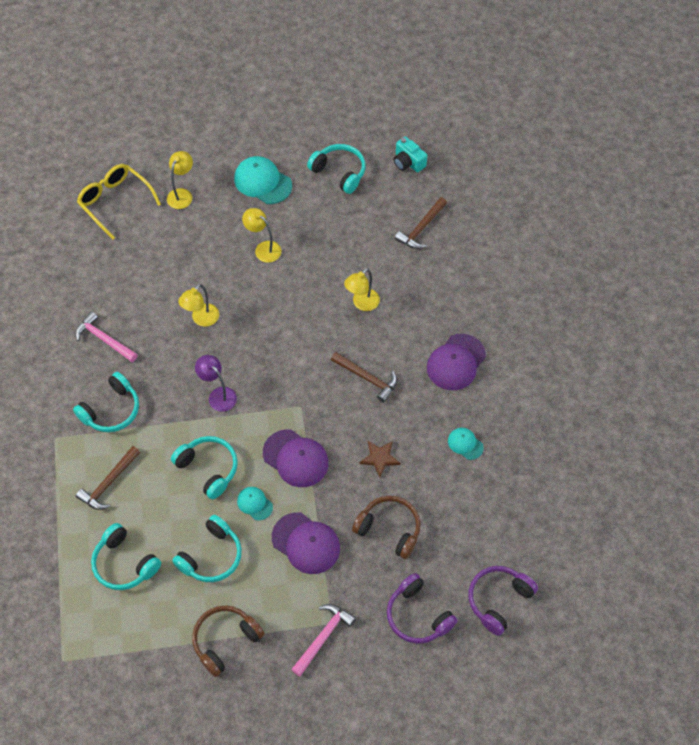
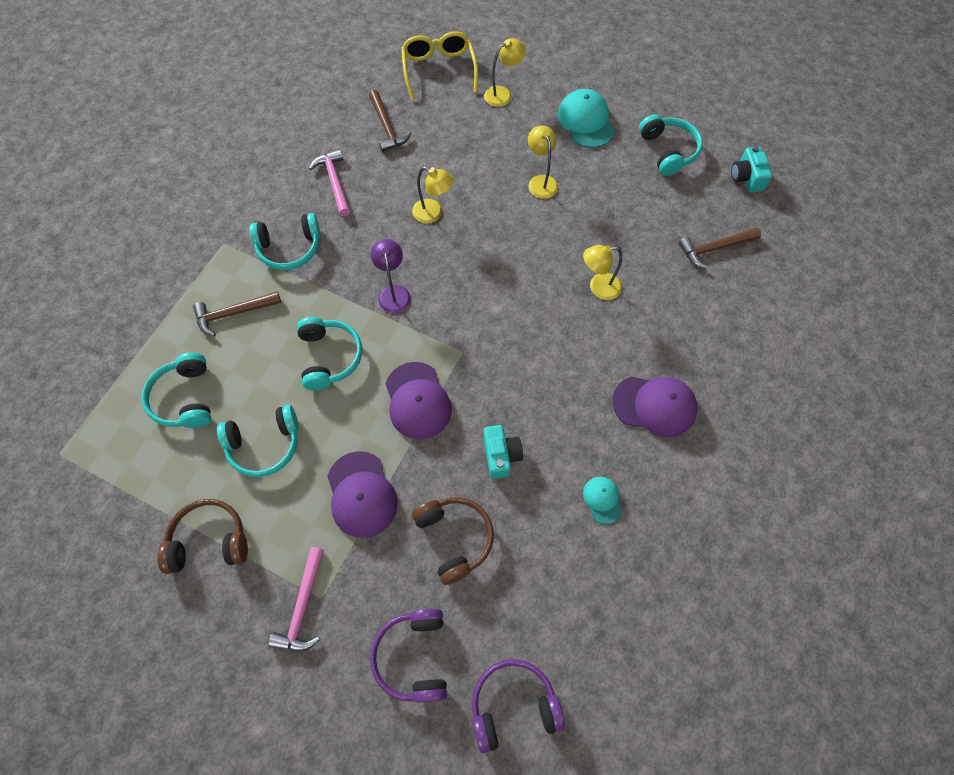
camera: 35 degrees right, 5 degrees up
yellow lamp [178,284,219,327] -> yellow lamp turned 135 degrees counterclockwise [412,167,454,223]
turquoise cap [237,487,273,521] -> none
pink hammer [291,604,356,676] -> pink hammer turned 120 degrees clockwise [268,547,324,651]
brown hammer [331,352,397,403] -> brown hammer moved to [369,90,412,152]
brown star [359,441,401,478] -> turquoise camera [483,425,523,479]
purple cap [427,334,486,390] -> purple cap turned 150 degrees counterclockwise [613,377,698,437]

